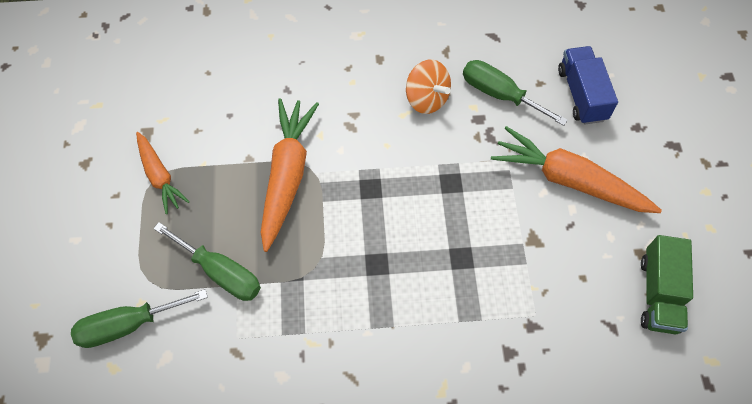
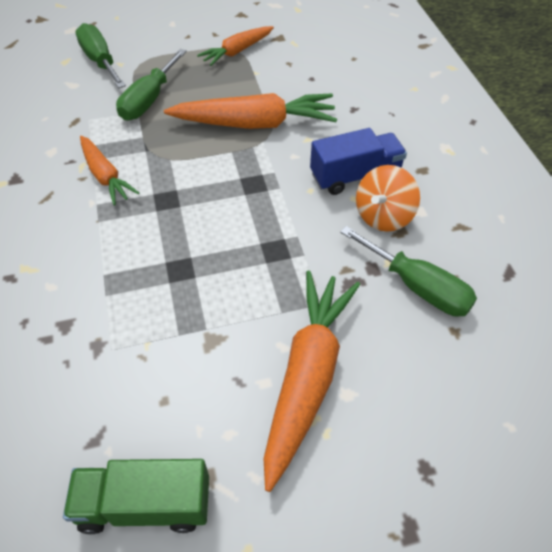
camera: 80 degrees right, 10 degrees down
green screwdriver [463,60,568,126] -> green screwdriver turned 105 degrees clockwise [340,226,477,317]
blue truck [558,46,618,125] -> blue truck moved to [310,128,407,195]
none -> orange carrot [80,136,139,205]

